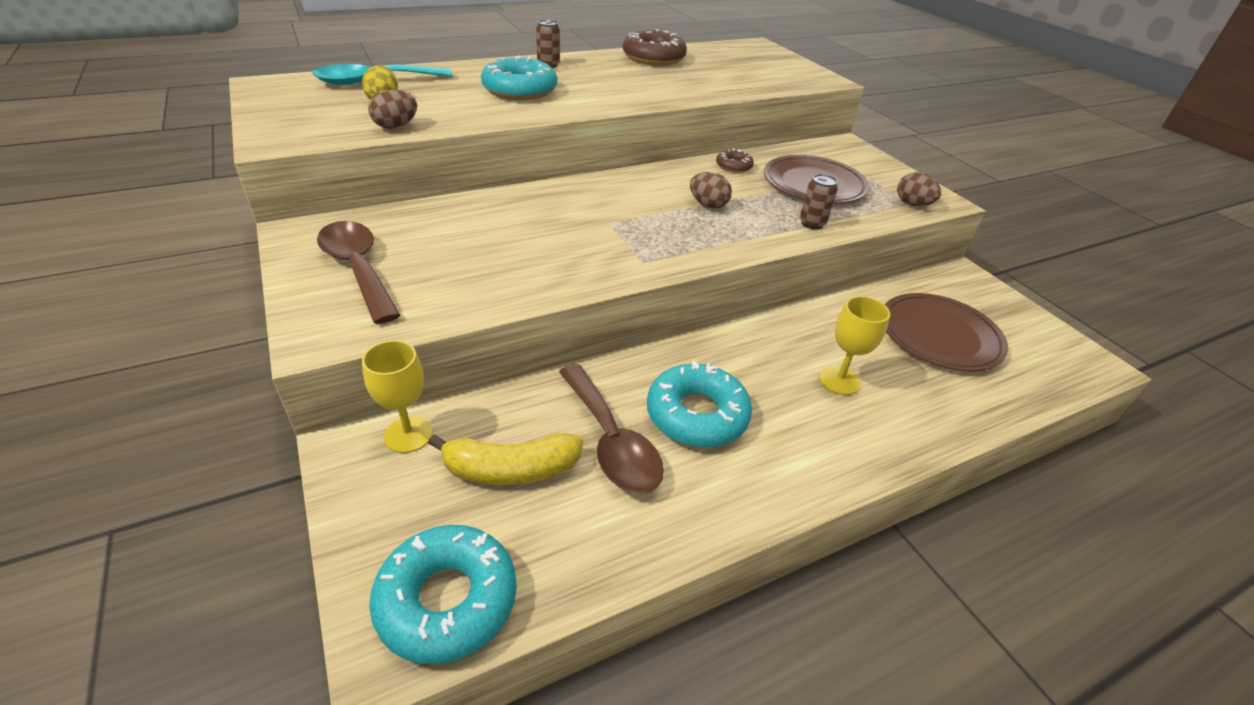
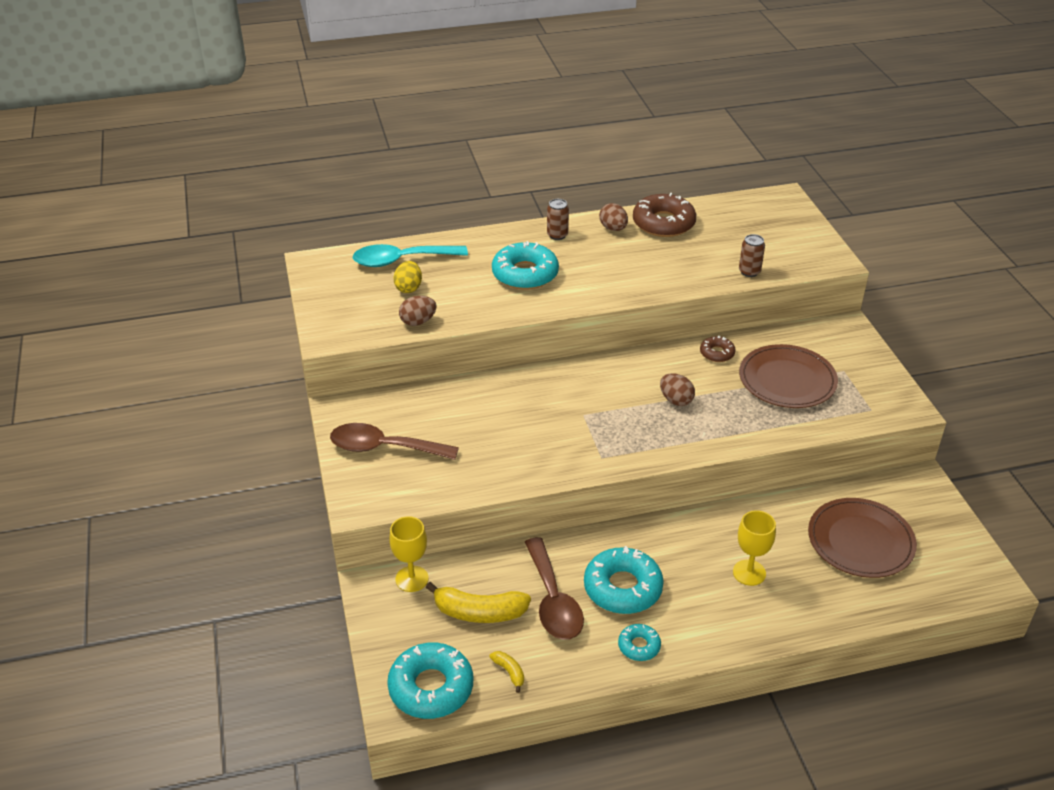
camera: 15 degrees right, 0 degrees up
brown spoon [317,221,400,324] -> brown spoon turned 60 degrees counterclockwise [330,423,459,460]
brown can [800,174,838,229] -> brown can moved to [739,234,765,277]
brown egg [897,172,941,206] -> brown egg moved to [599,203,628,231]
none -> yellow banana [489,651,524,693]
none -> turquoise donut [618,624,661,661]

